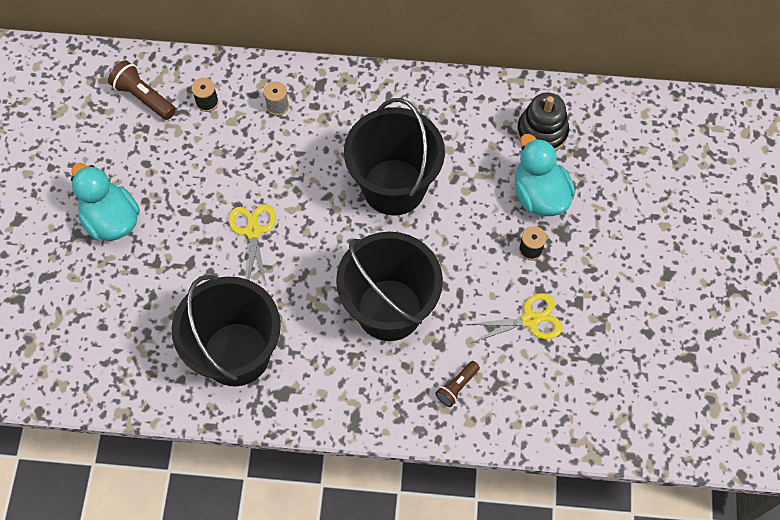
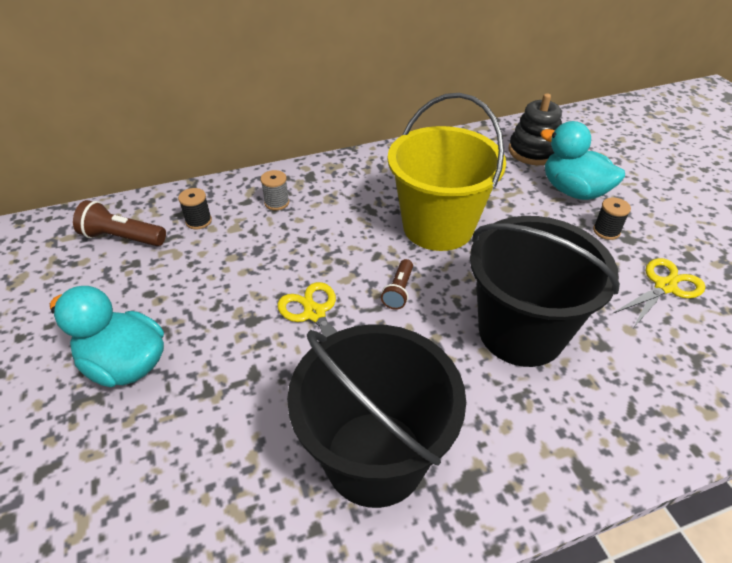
camera: 25 degrees left, 20 degrees down
black bucket [344,98,445,215] -> yellow bucket [388,93,506,251]
brown flashlight [435,361,480,407] -> brown flashlight moved to [381,259,413,310]

